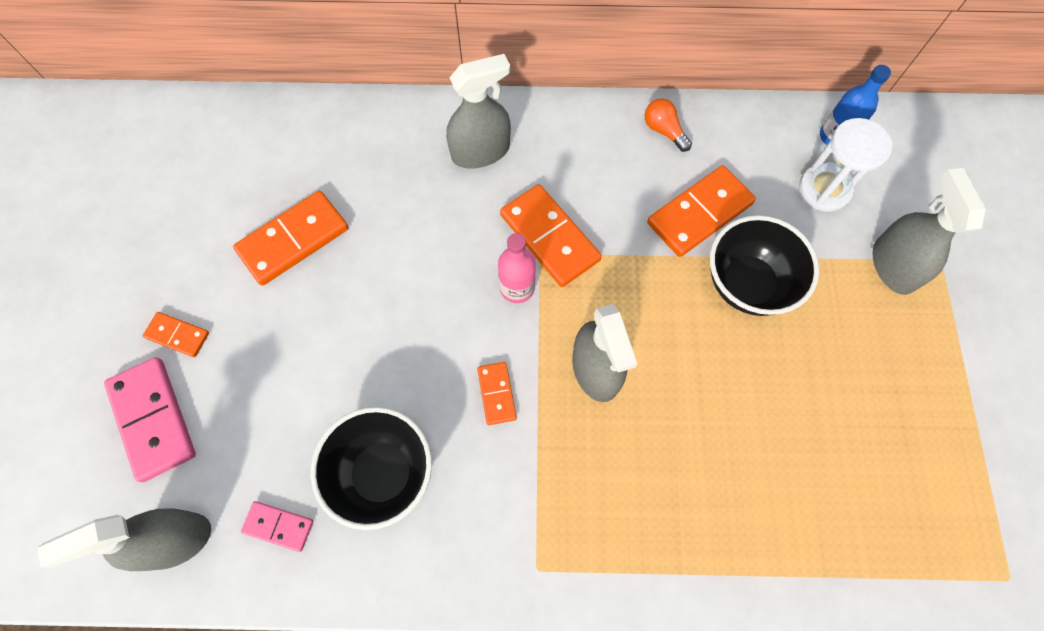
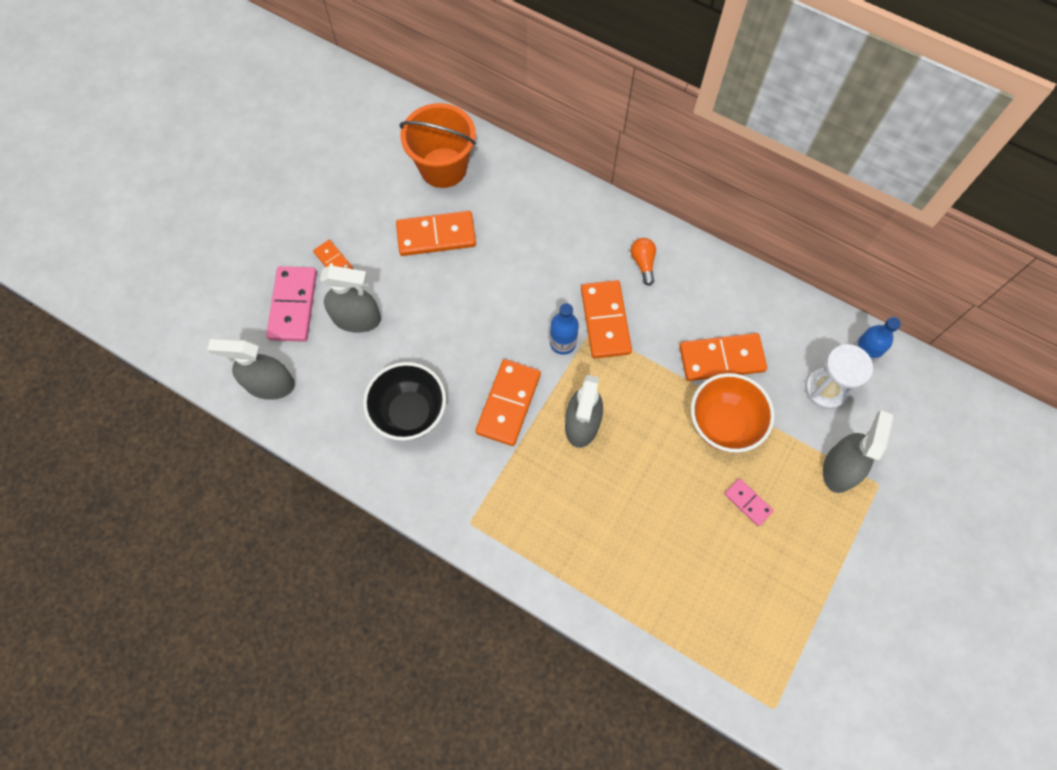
camera: 30 degrees right, 0 degrees up
pink domino [241,501,313,552] -> pink domino moved to [724,478,774,526]
grey spray bottle [446,54,511,168] -> grey spray bottle moved to [320,265,381,333]
orange domino [477,362,517,425] -> orange domino [476,359,541,446], size x1.86
pink bottle [498,233,536,303] -> blue bottle [550,303,579,355]
orange light bulb [645,99,692,152] -> orange light bulb moved to [631,238,656,286]
black bowl [710,215,819,316] -> orange bowl [691,373,775,453]
none -> orange bucket [399,103,476,188]

